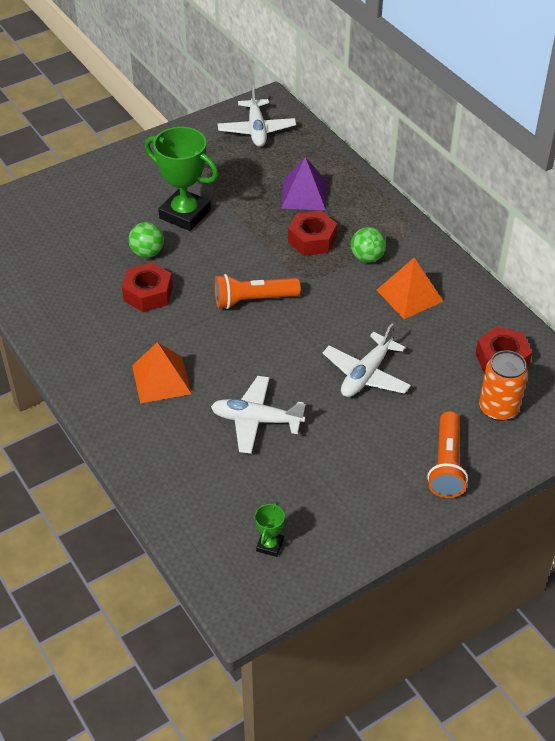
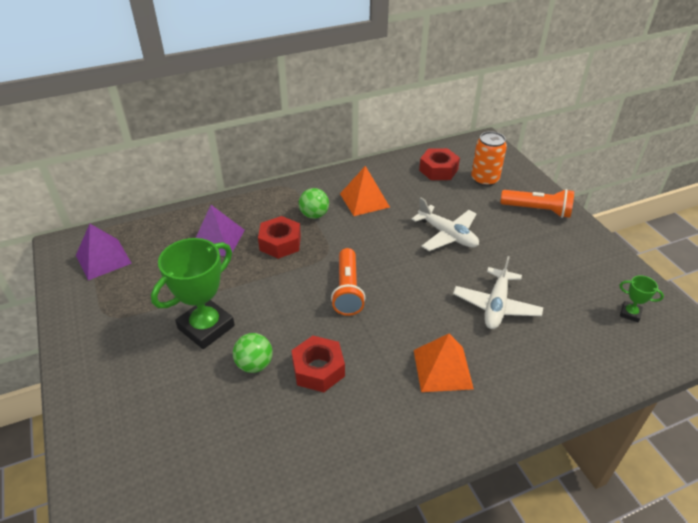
camera: 80 degrees left, 5 degrees down
white plane [218,85,296,147] -> purple pyramid [76,224,132,280]

